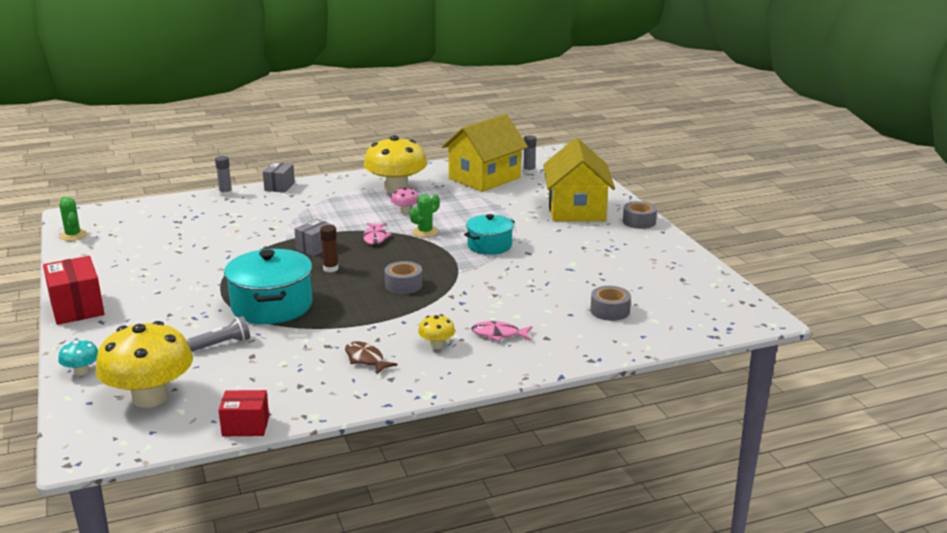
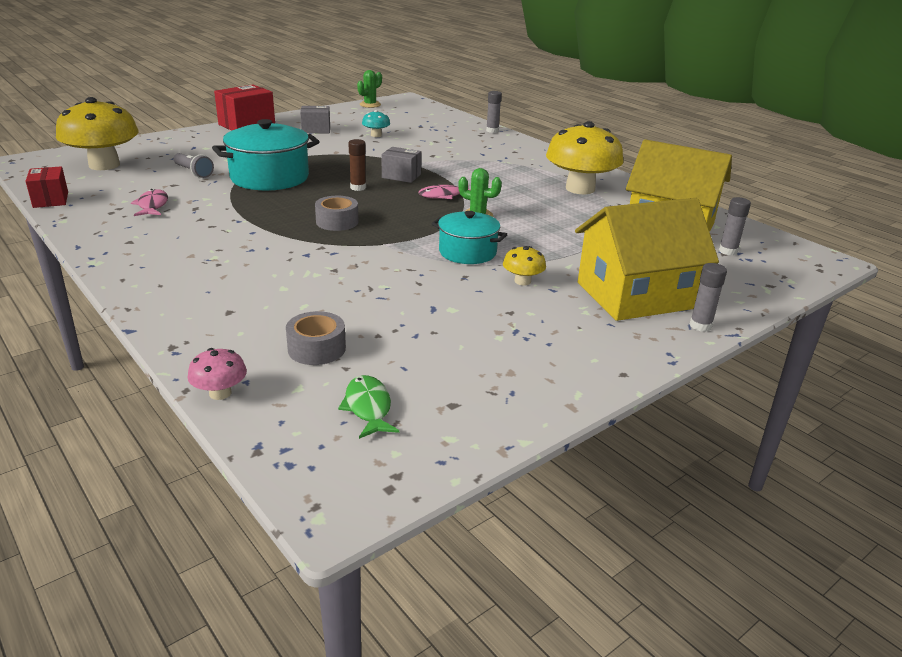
camera: 70 degrees right, 5 degrees up
turquoise mushroom [58,339,98,375] -> turquoise mushroom moved to [362,110,390,137]
grey box [263,162,295,193] -> grey box moved to [300,106,330,133]
brown fish [345,341,398,374] -> none
pink mushroom [391,187,419,214] -> pink mushroom moved to [188,348,247,400]
yellow mushroom [418,314,455,349] -> yellow mushroom moved to [503,246,546,285]
pink fish [471,321,533,341] -> pink fish moved to [131,189,168,216]
grey tape [623,201,657,229] -> none
none -> green fish [338,375,399,439]
none -> grey glue stick [690,263,727,332]

